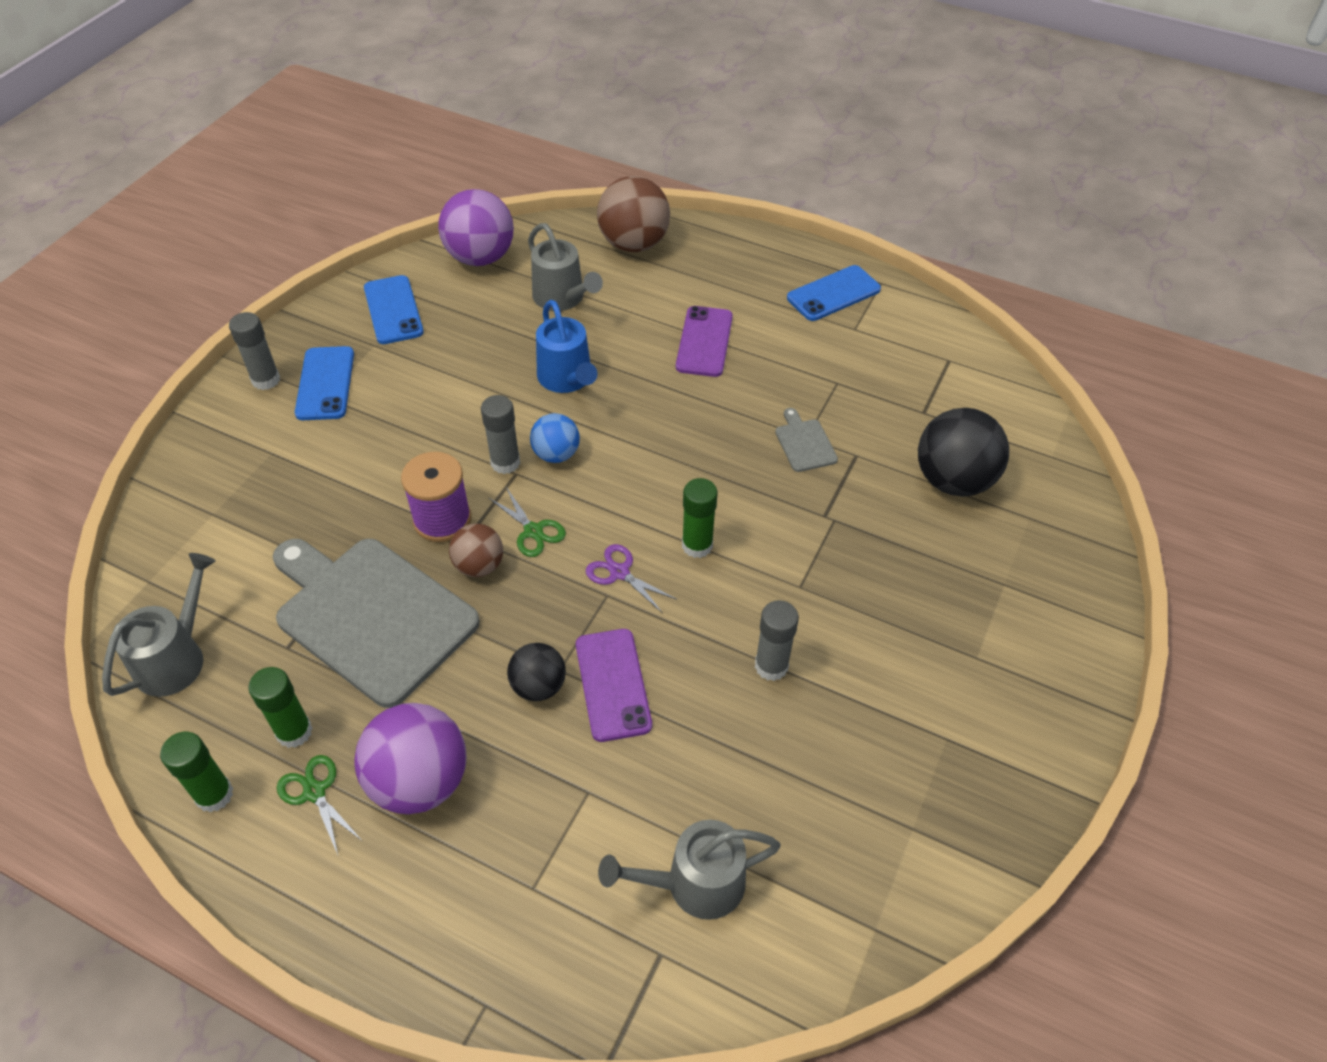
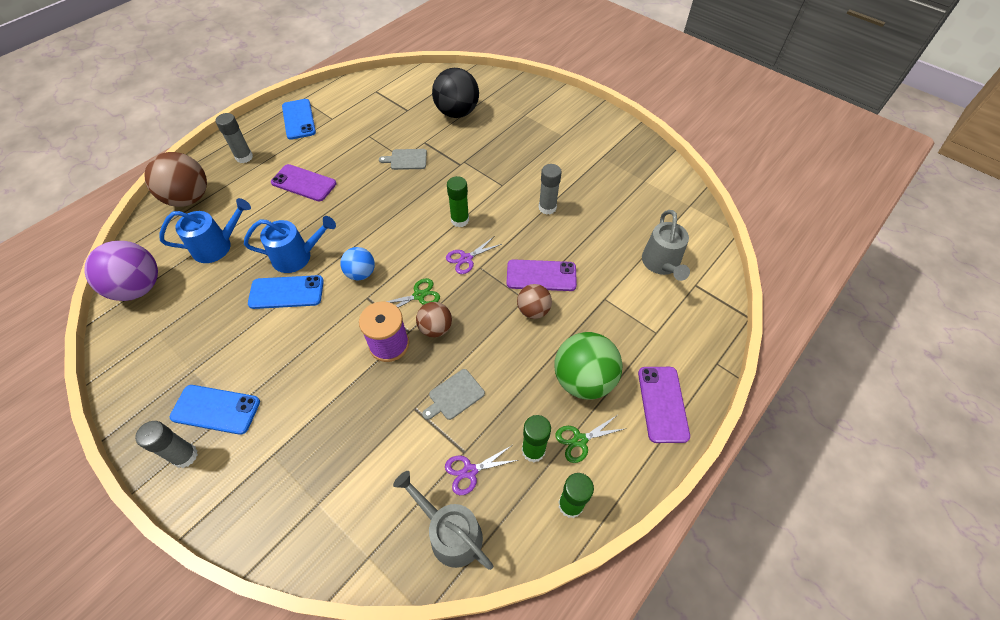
camera: 75 degrees left, 5 degrees up
grey cutting board [273,539,480,708] -> grey cutting board [422,369,485,420], size x0.40
purple ball [354,703,466,814] -> green ball [554,332,623,400]
blue phone [364,275,424,344] -> blue phone moved to [248,275,324,309]
grey glue stick [481,395,520,474] -> grey glue stick moved to [215,113,253,163]
black ball [507,643,566,701] -> brown ball [517,284,552,319]
grey watering can [528,223,603,311] -> blue watering can [159,198,251,263]
none -> purple scissors [445,445,518,495]
none -> purple phone [638,367,690,443]

